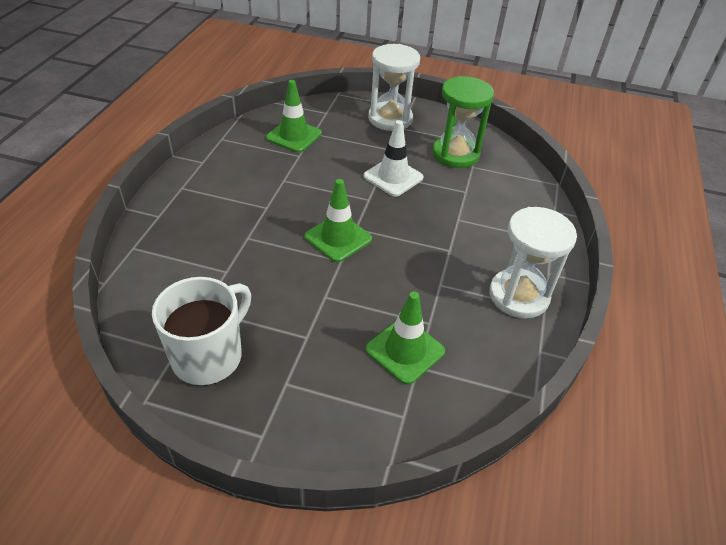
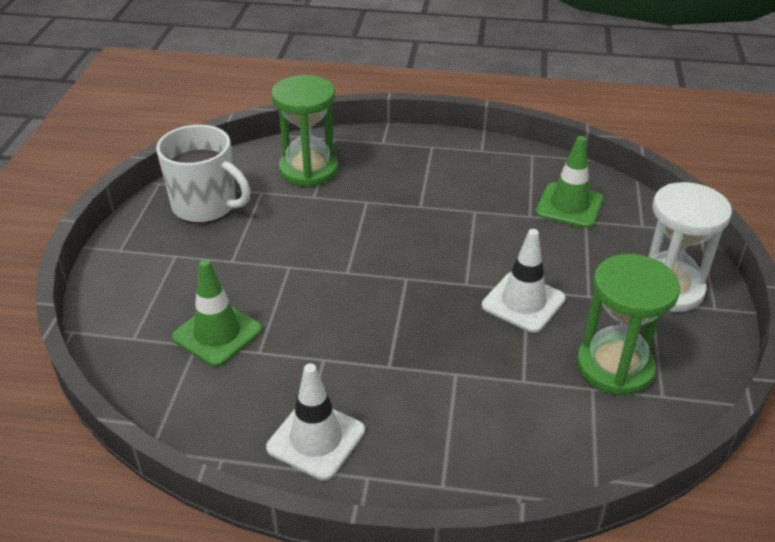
camera: 85 degrees right, 5 degrees down
green traffic cone [305,179,372,262] -> none
white hourglass [489,207,577,318] -> white traffic cone [266,363,365,481]
none -> green hourglass [271,75,339,187]

